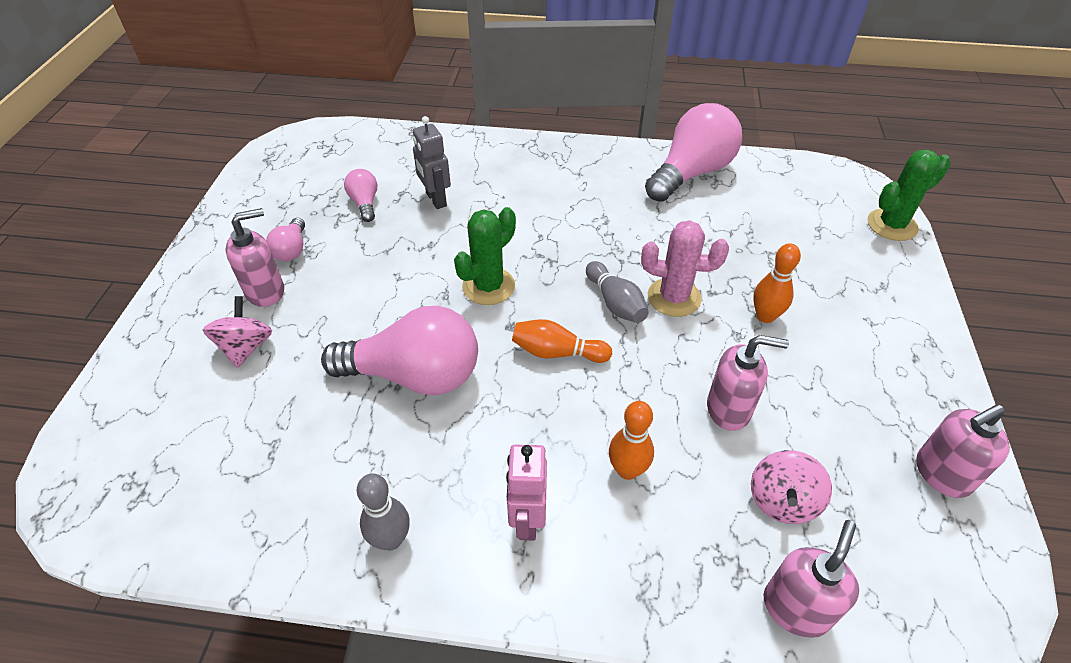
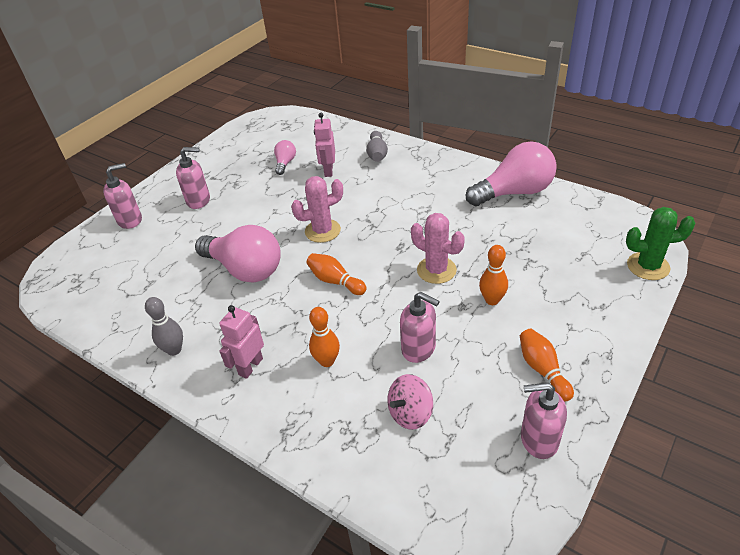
camera: 30 degrees right, 5 degrees down
pink spinning top [203,296,272,368] -> none
pink light bulb [266,218,305,261] -> none
grey robot [413,116,451,209] -> pink robot [314,113,335,177]
green cactus [454,207,516,305] -> pink cactus [291,176,343,243]
grey bowling pin [586,261,649,323] -> grey bowling pin moved to [366,131,388,162]
pink soap dispenser [764,520,859,638] -> pink soap dispenser moved to [103,163,142,229]
none -> orange bowling pin [520,329,574,402]

